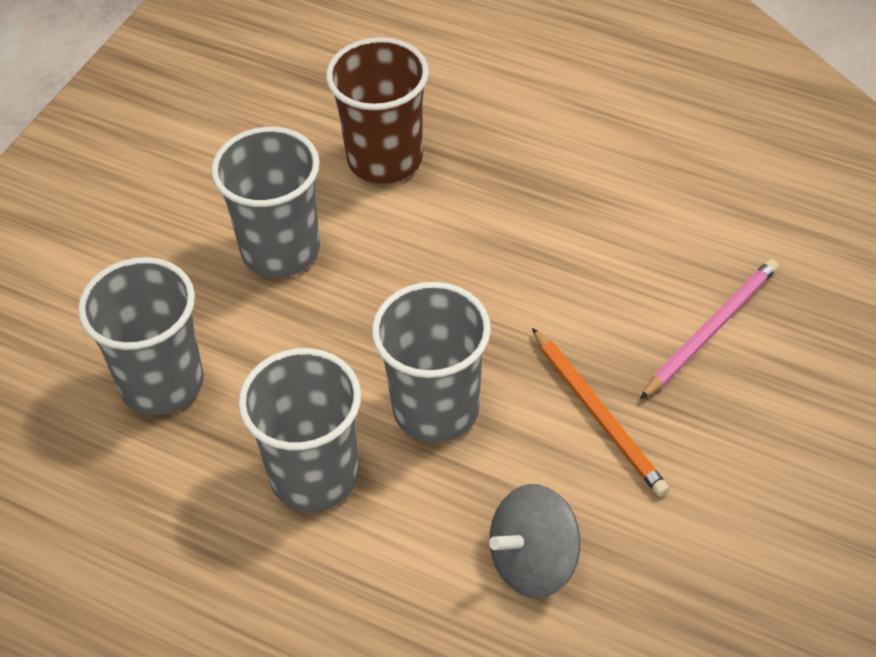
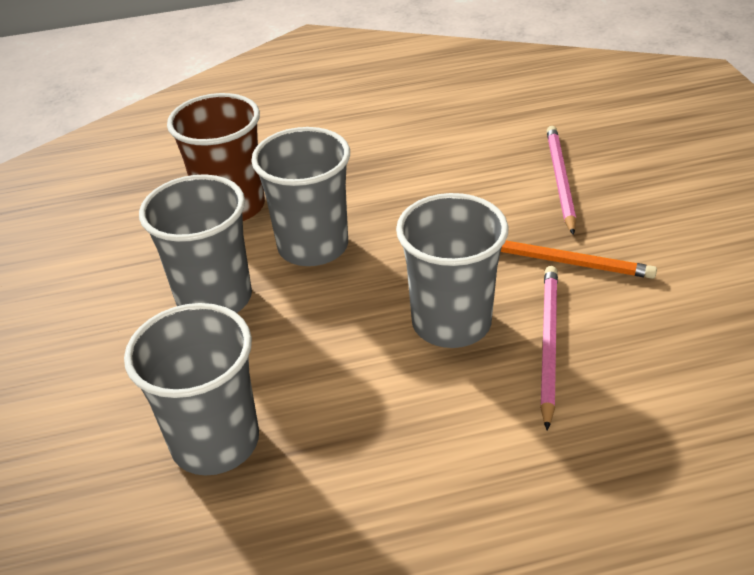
camera: 40 degrees left, 10 degrees down
grey cup [238,348,361,512] -> grey cup moved to [251,127,350,266]
grey spinning top [489,484,581,598] -> none
none -> pink pencil [540,266,558,430]

